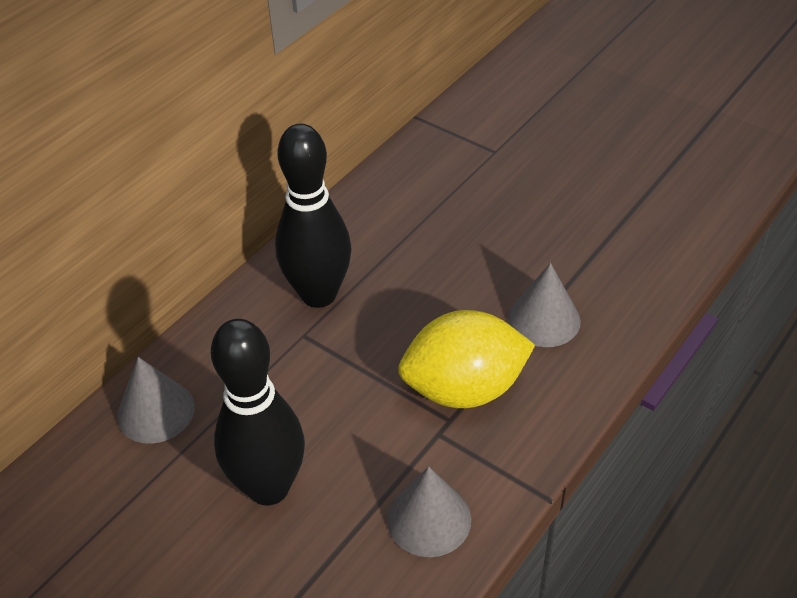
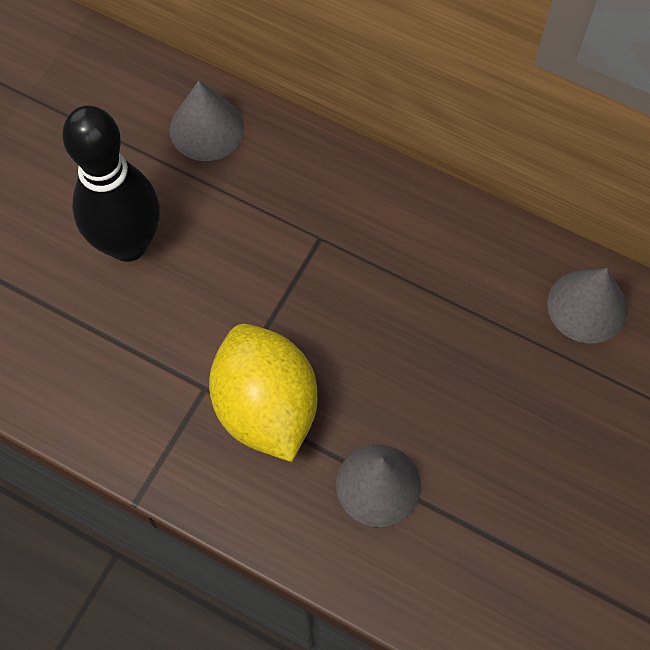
camera: 80 degrees right, 20 degrees up
black bowling pin [275,124,352,308] -> none
grey cone [387,466,471,557] -> grey cone moved to [547,268,627,343]

